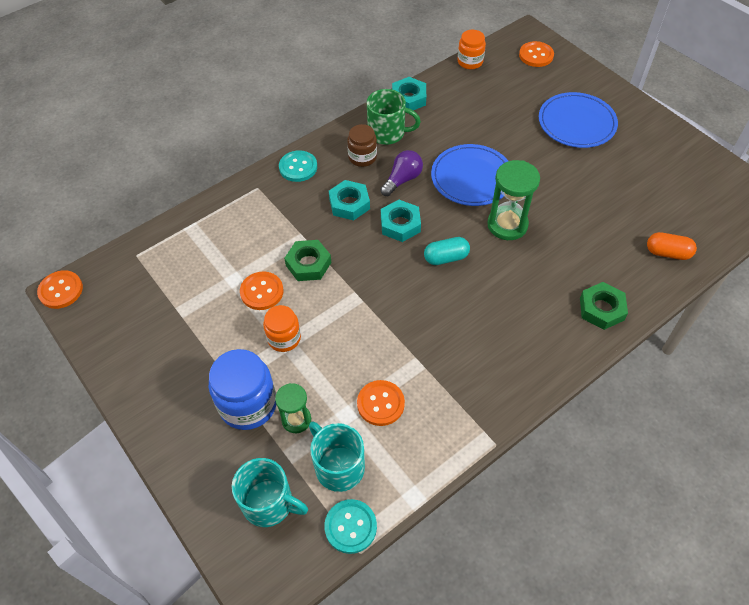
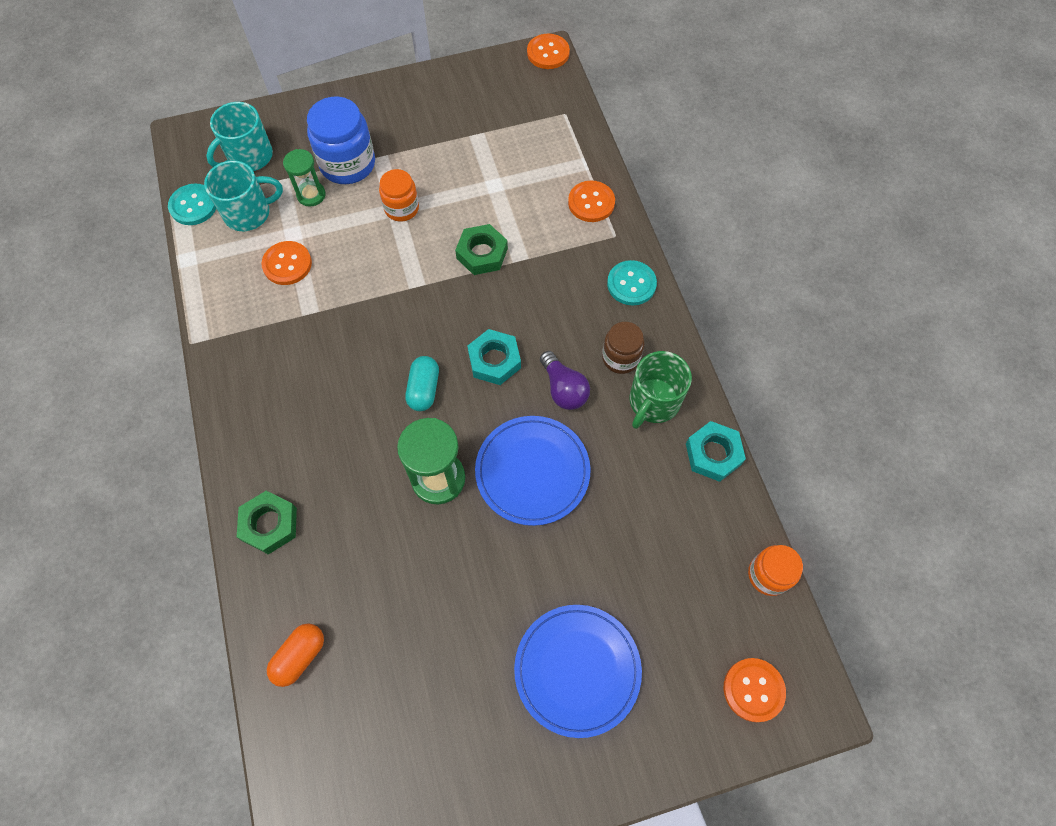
camera: 110 degrees right, 10 degrees up
orange button [240,272,283,310] -> orange button moved to [568,180,615,222]
turquoise nut [329,180,370,220] -> none

